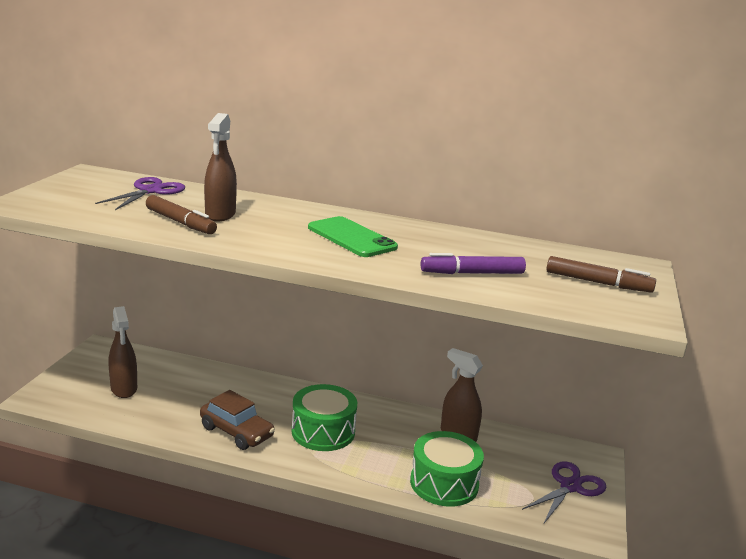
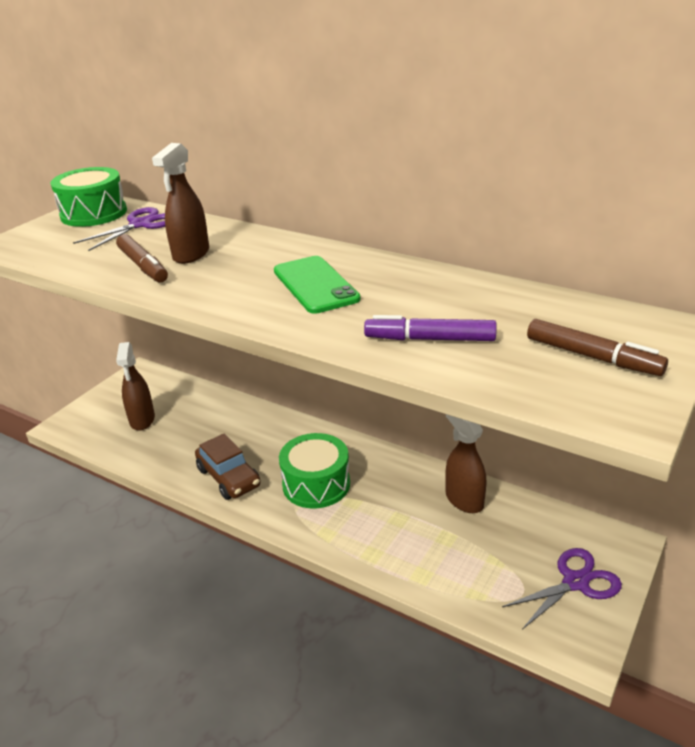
camera: 20 degrees right, 10 degrees up
green drum [410,431,484,507] -> green drum moved to [50,167,127,227]

